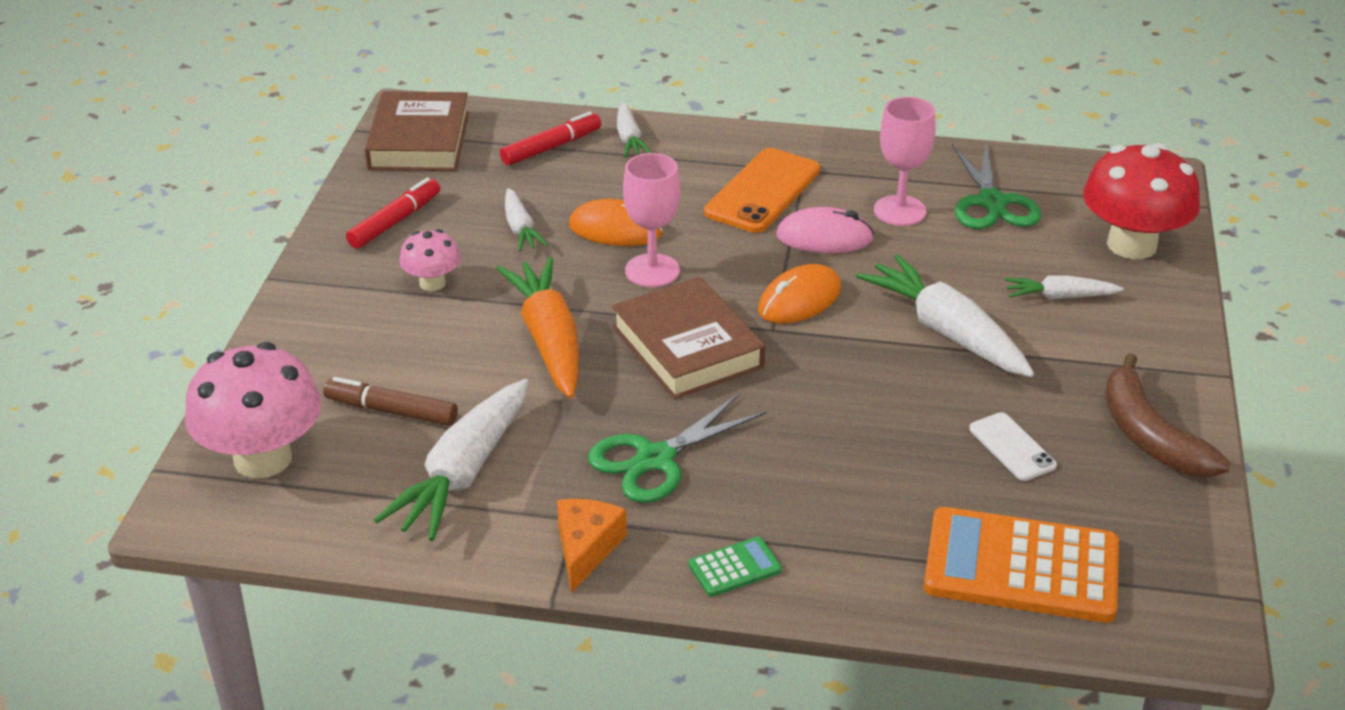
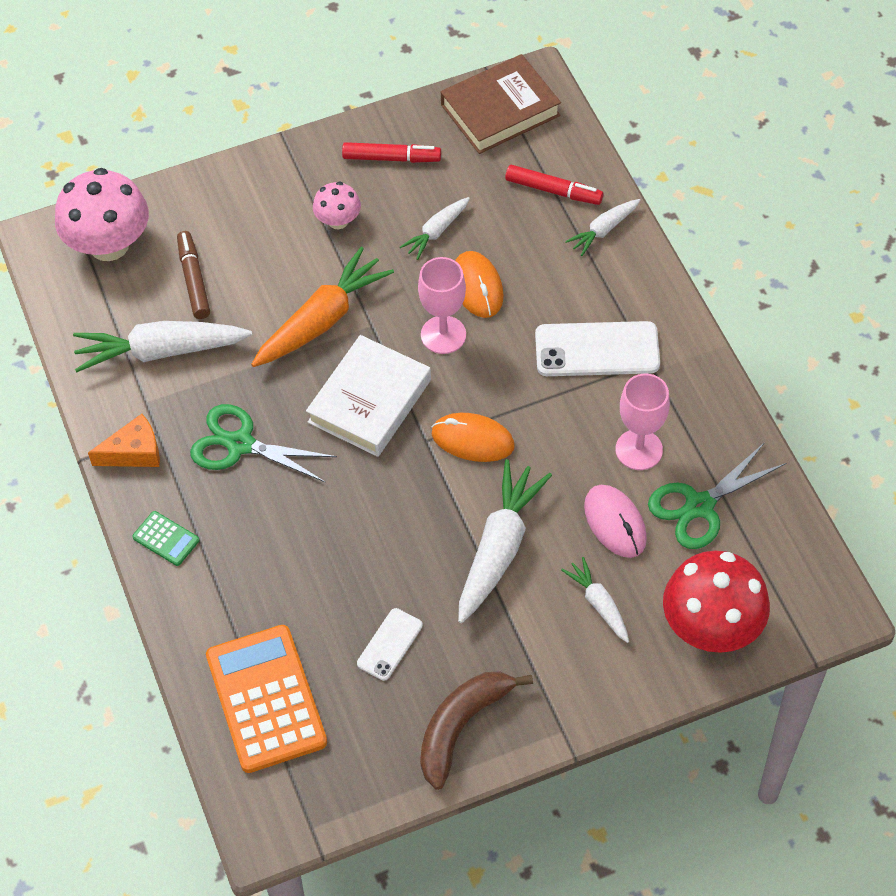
camera: 60 degrees right, 20 degrees up
brown book [612,277,766,399] -> white book [306,335,431,457]
orange phone [704,148,820,233] -> white phone [535,321,660,376]
pink mouse [776,207,874,253] -> pink mouse moved to [584,485,647,558]

